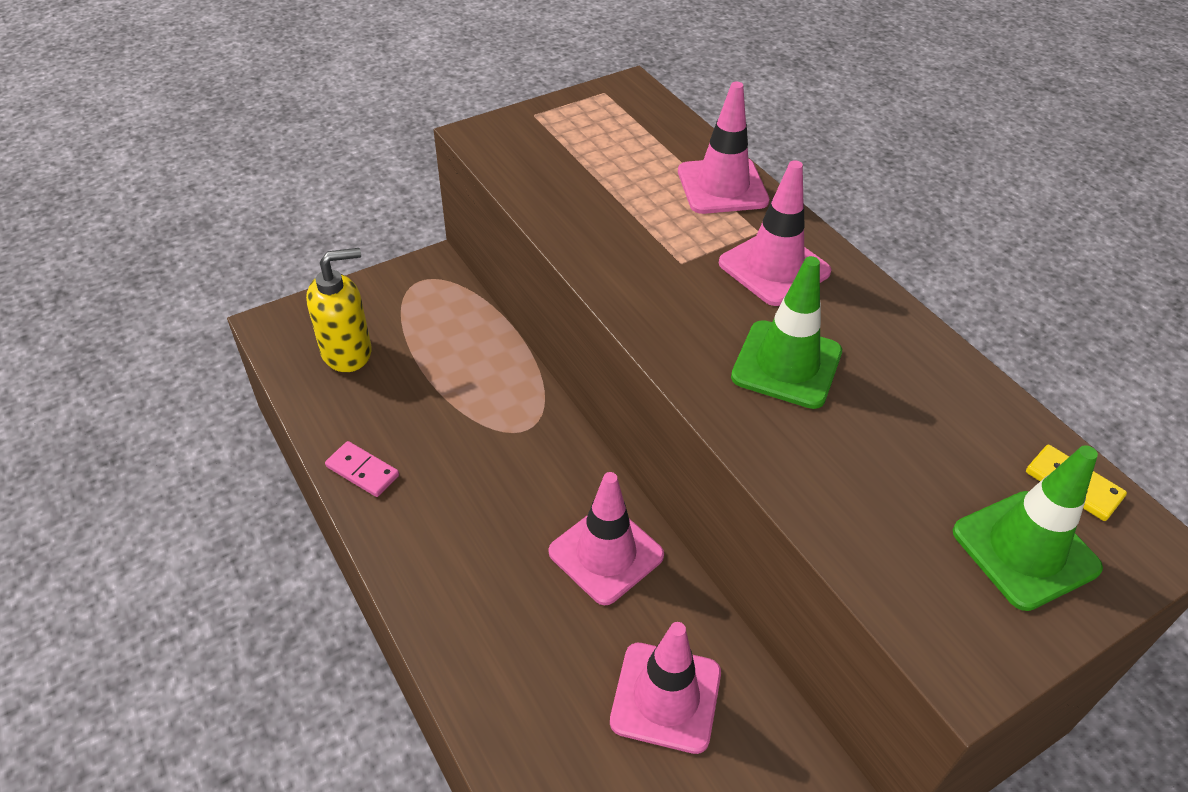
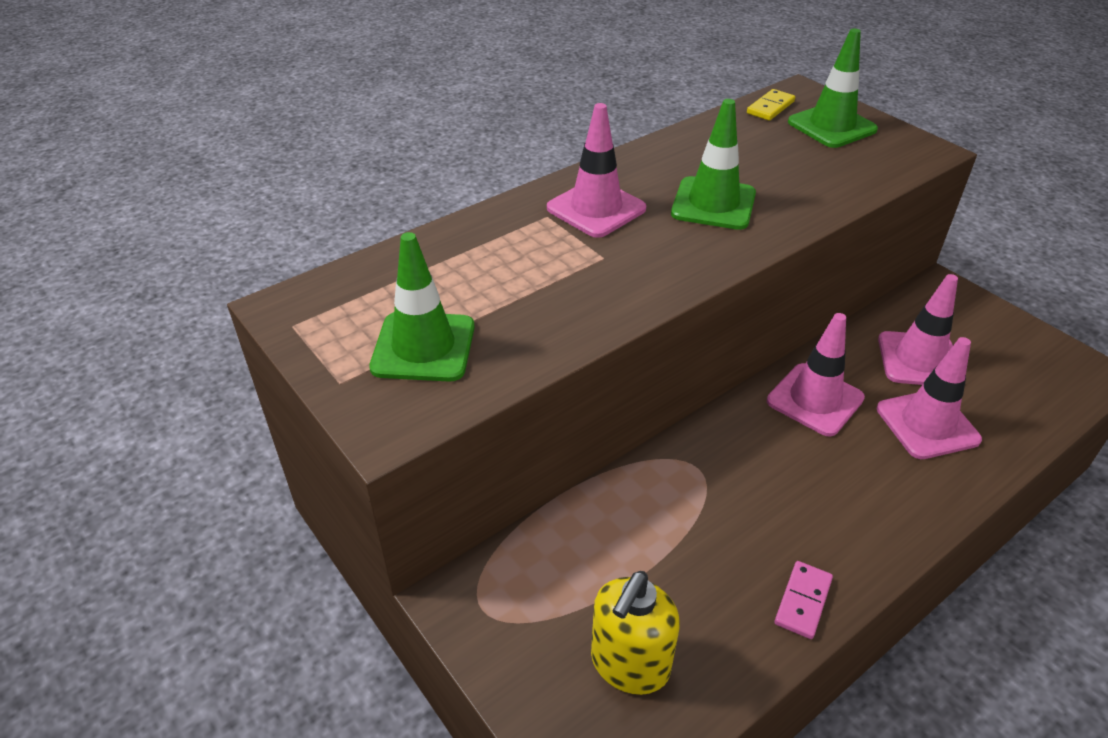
camera: 95 degrees left, 5 degrees down
yellow soap dispenser [306,248,372,372] -> yellow soap dispenser turned 120 degrees counterclockwise [591,571,680,695]
pink traffic cone [678,82,769,214] -> pink traffic cone moved to [877,337,982,459]
none -> green traffic cone [369,232,475,382]

